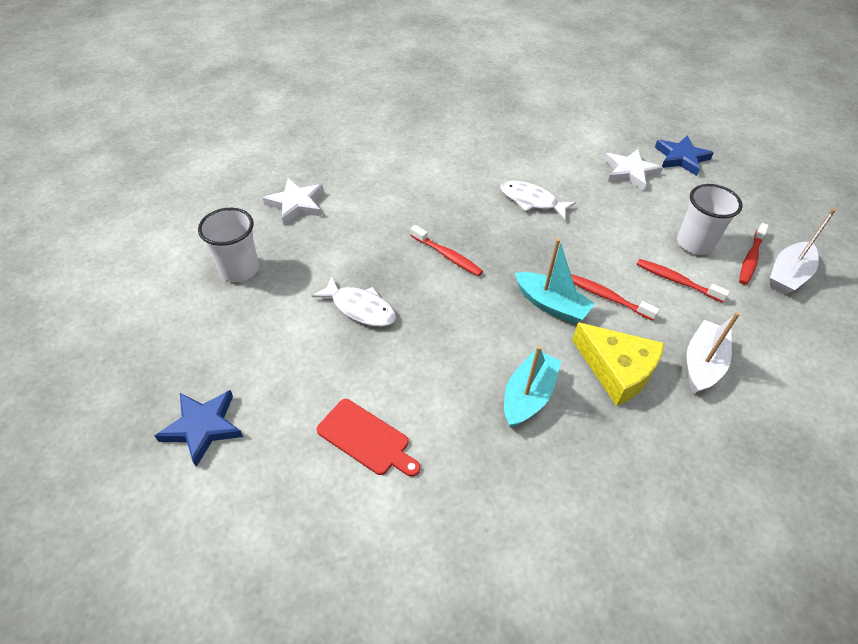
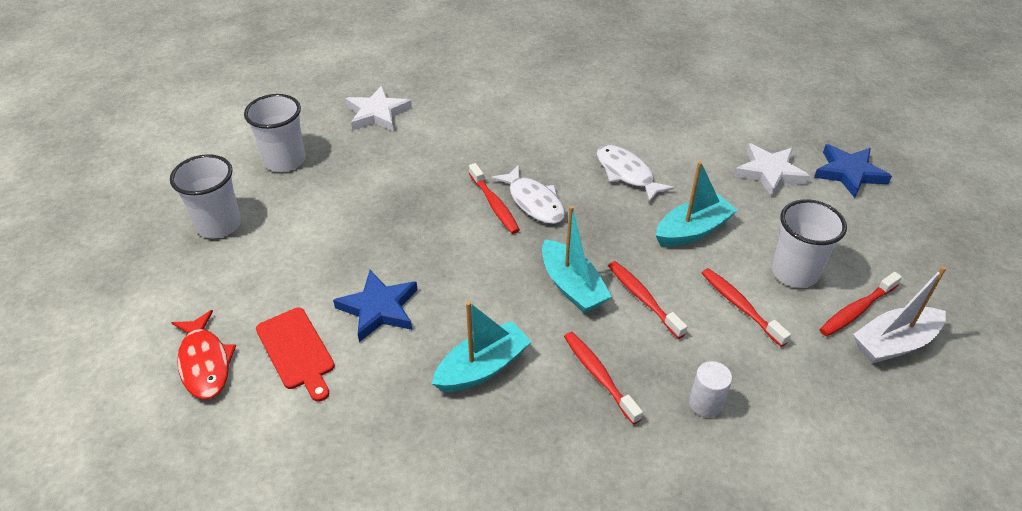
camera: 25 degrees right, 5 degrees down
blue star [155,390,243,467] -> blue star moved to [333,270,418,342]
white fish [312,276,396,327] -> white fish moved to [491,165,565,224]
yellow cheese [572,322,664,406] -> red toothbrush [564,332,643,424]
white boat [687,312,740,394] -> white cylinder [689,361,732,418]
none -> white cup [170,154,241,238]
none -> red fish [171,310,236,400]
none -> turquoise boat [656,161,738,247]

